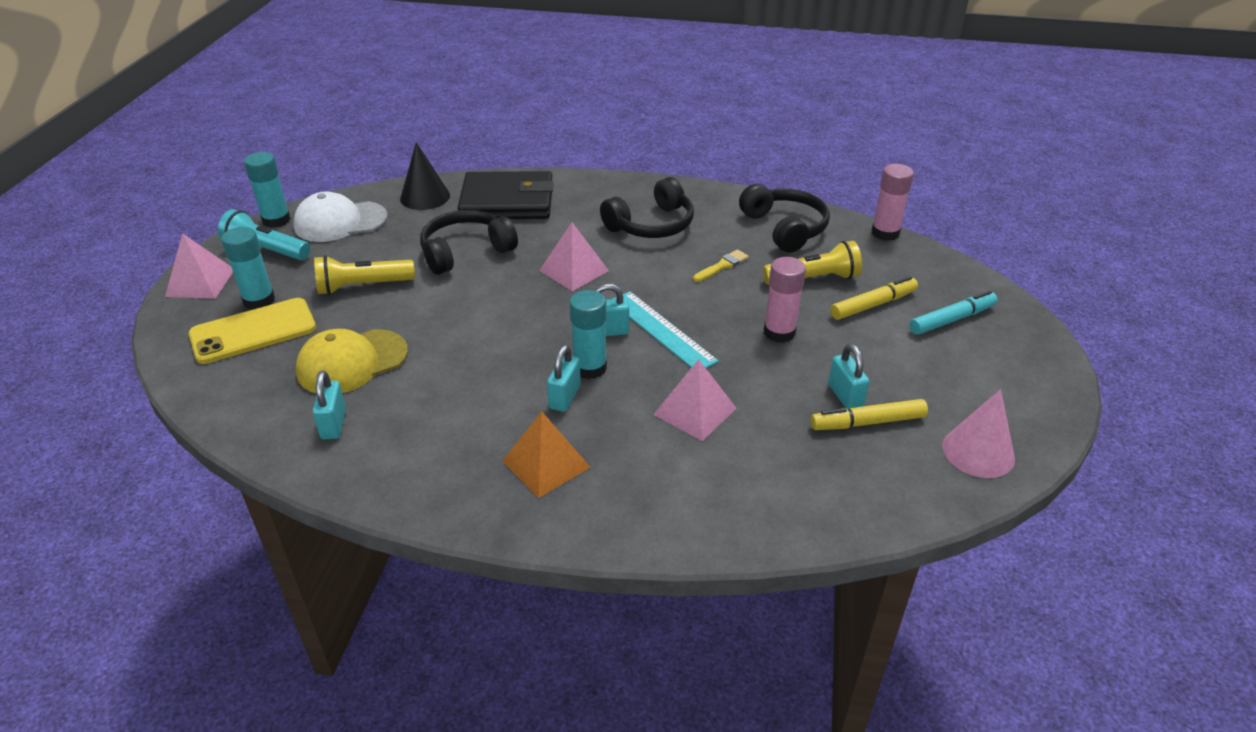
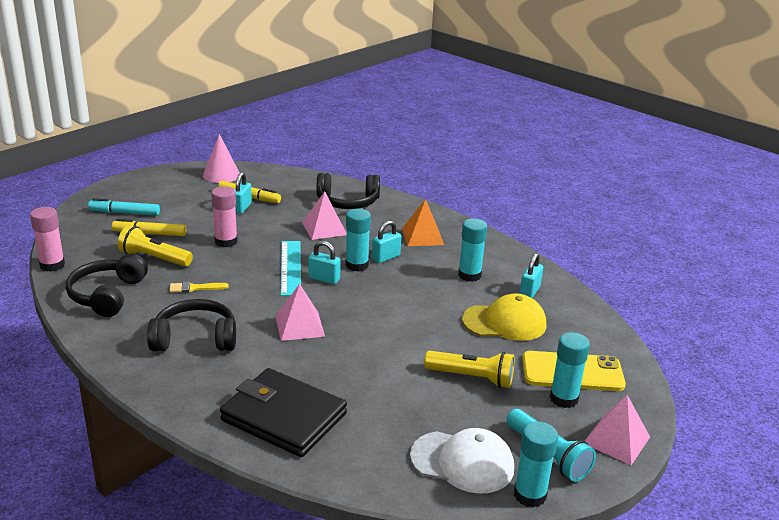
camera: 150 degrees left, 10 degrees down
black cone [400,142,450,210] -> none
black headphones [420,210,518,275] -> black headphones moved to [317,173,380,209]
none -> turquoise glue stick [458,218,487,282]

